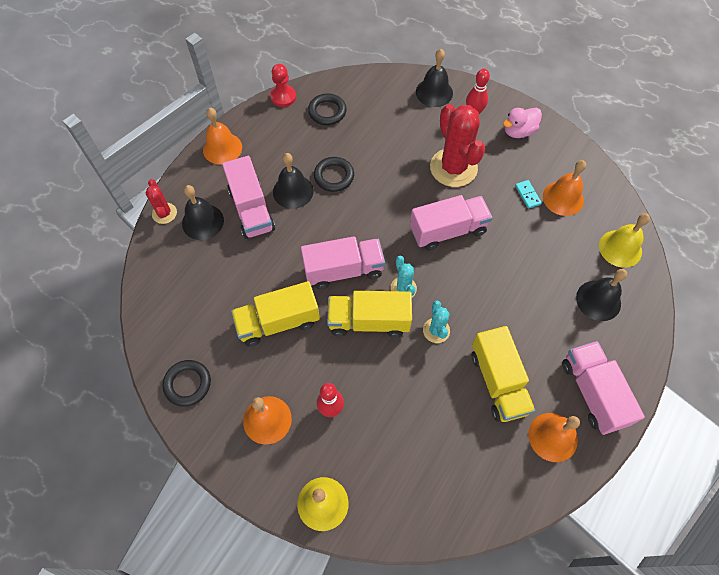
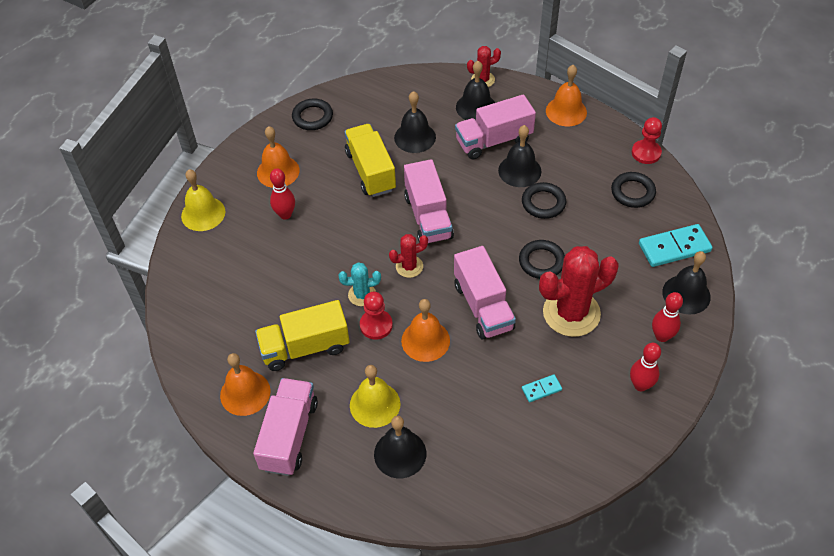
camera: 90 degrees right, 10 degrees down
yellow truck [327,291,412,337] -> none
turquoise cactus [390,256,417,297] -> red cactus [389,234,428,278]
pink duck [503,108,542,138] -> red bowling pin [630,343,661,391]
orange bell [543,160,586,216] -> orange bell moved to [401,299,450,362]
pink truck [562,341,645,435] -> pink truck turned 60 degrees counterclockwise [253,378,318,476]
yellow bell [599,213,650,268] -> yellow bell moved to [350,365,400,428]
none -> red pawn [360,292,393,339]
none -> black bell [394,91,436,153]
none -> black ring [519,240,565,279]
none -> turquoise domino [639,224,713,267]

